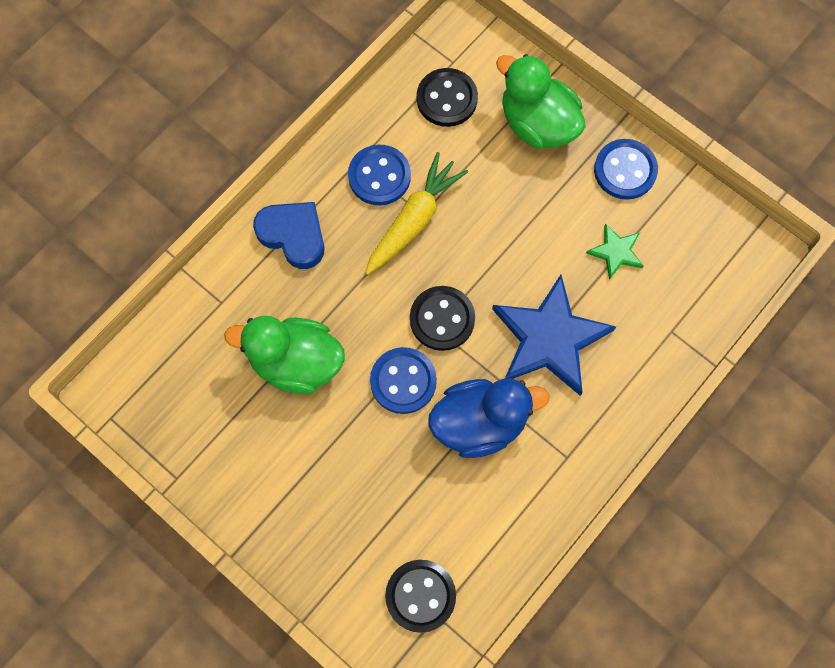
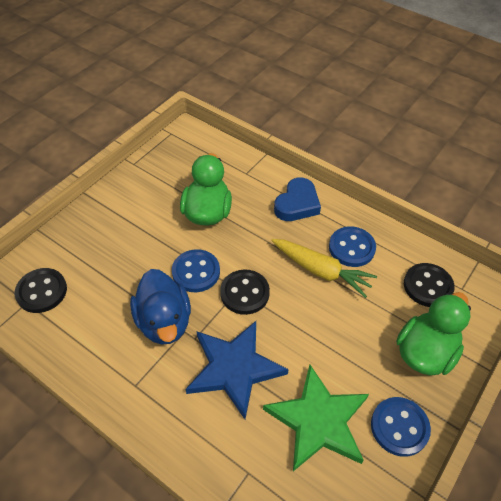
camera: 85 degrees right, 20 degrees down
green star [586,223,644,280] -> green star [263,365,369,471], size x2.08

